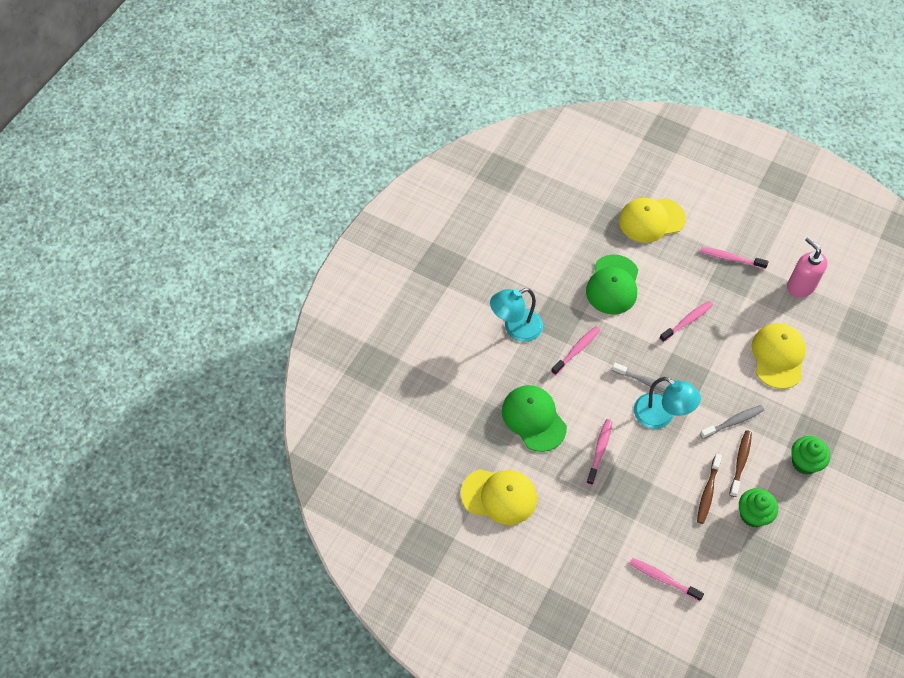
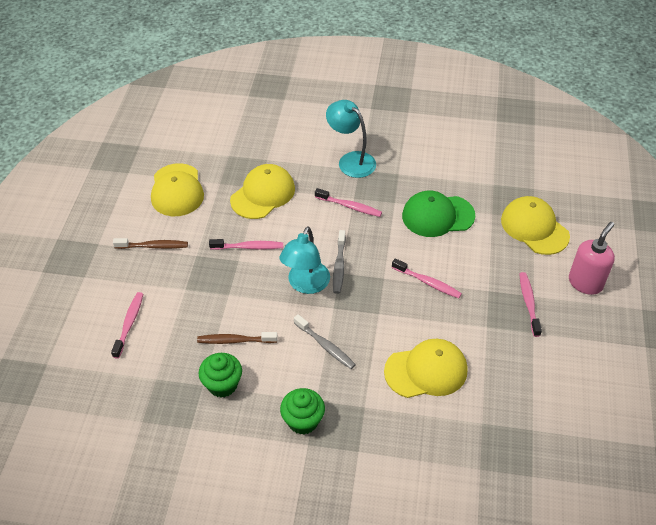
camera: 70 degrees right, 10 degrees down
green cap [502,385,567,452] -> yellow cap [230,164,295,219]
brown toothbrush [729,430,752,497] -> brown toothbrush moved to [113,238,188,249]
pink soap dispenser [787,237,827,298] -> pink soap dispenser moved to [569,222,615,295]

